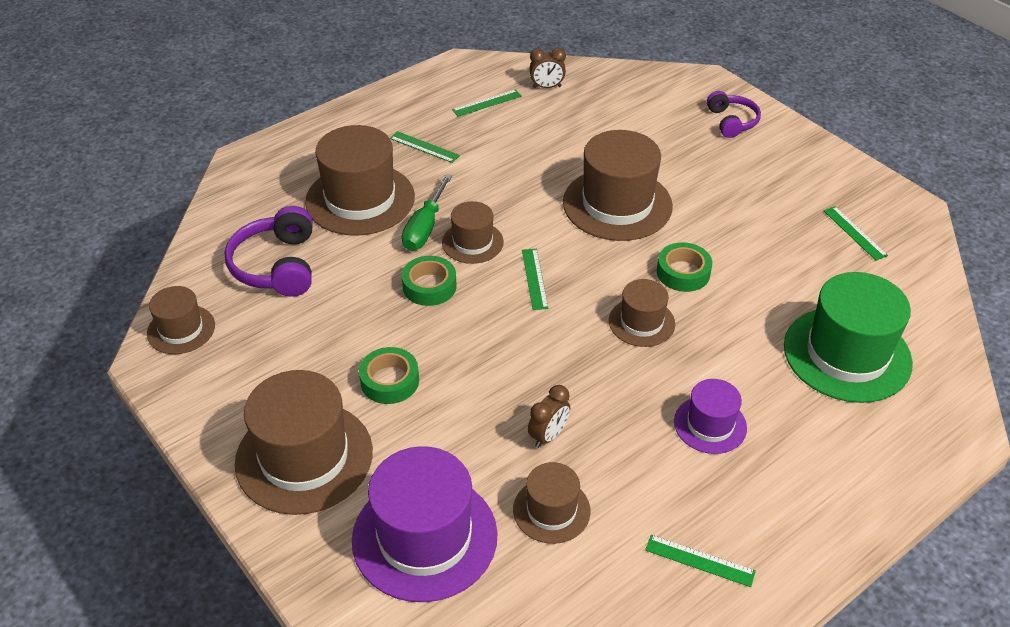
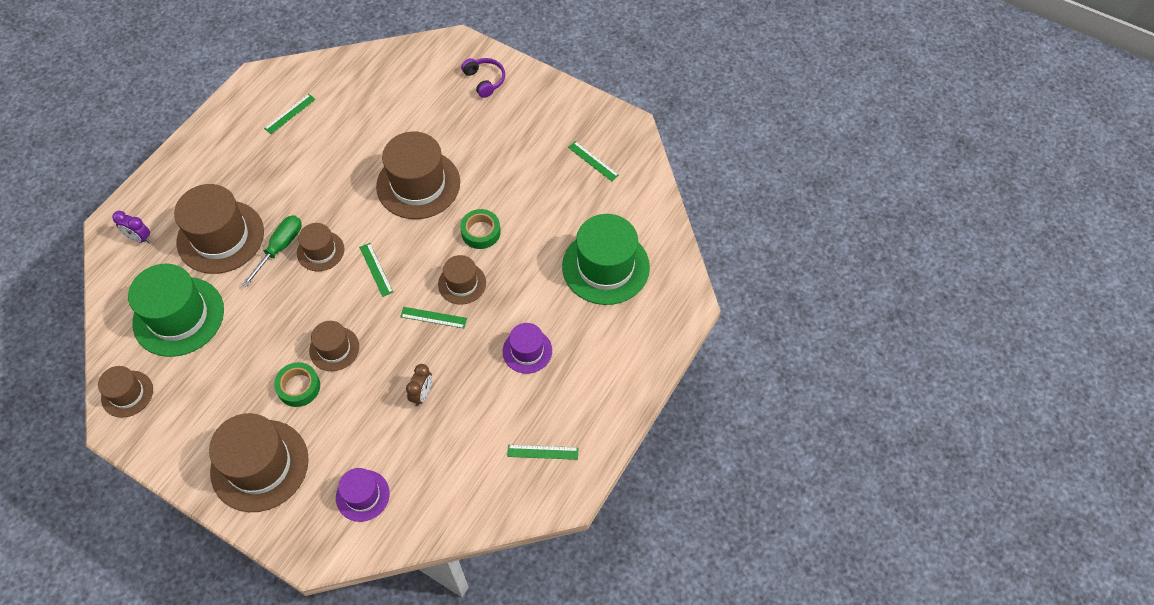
camera: 20 degrees left, 15 degrees up
purple headphones [225,206,313,297] -> green hat [128,264,224,357]
purple hat [352,446,498,602] -> purple hat [336,468,390,522], size x0.54
green ruler [390,131,460,163] -> green ruler moved to [400,307,467,328]
green screwdriver [402,174,452,251] -> green screwdriver turned 150 degrees counterclockwise [242,215,302,287]
green tape [402,256,457,306] -> none
brown hat [513,462,591,544] -> brown hat moved to [309,321,359,371]
brown clock [530,48,566,88] -> none
none -> purple clock [112,211,150,243]

